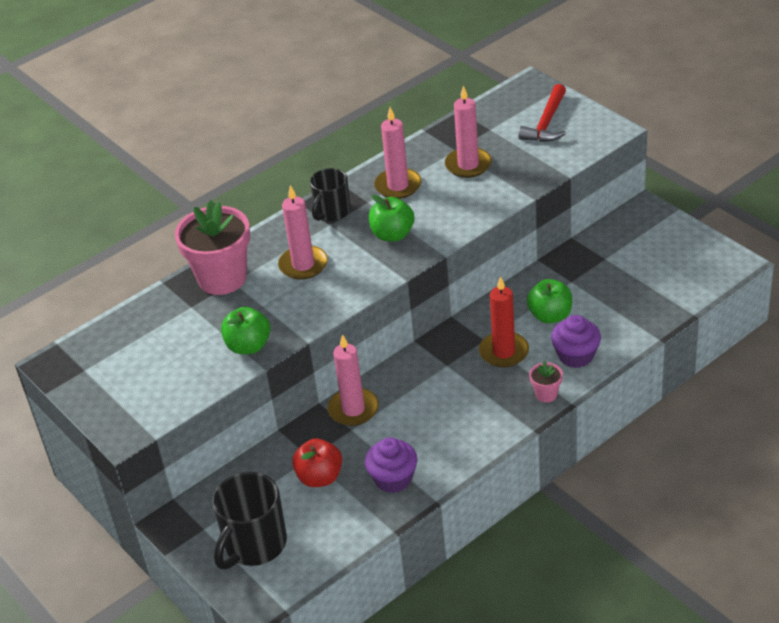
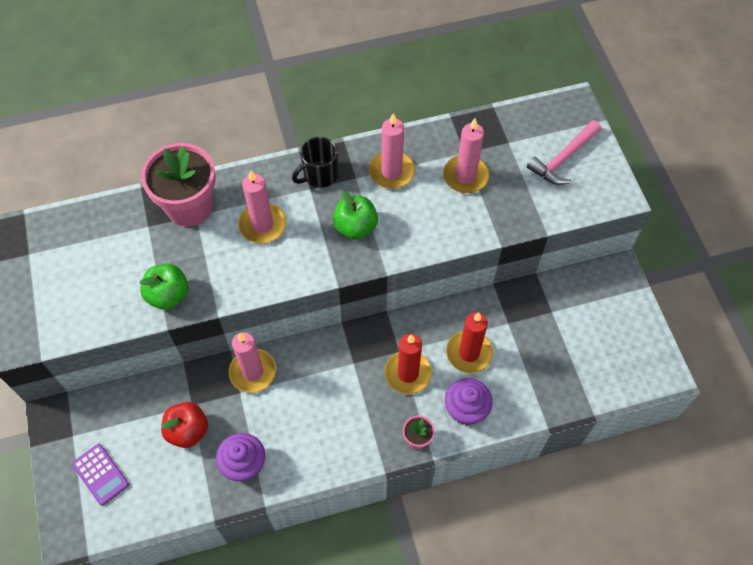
camera: 20 degrees right, 20 degrees up
black mug [212,472,287,569] -> purple calculator [72,444,129,506]
red hammer [518,84,566,142] -> pink hammer [527,120,601,185]
green apple [527,279,572,323] -> red candle [446,312,493,373]

